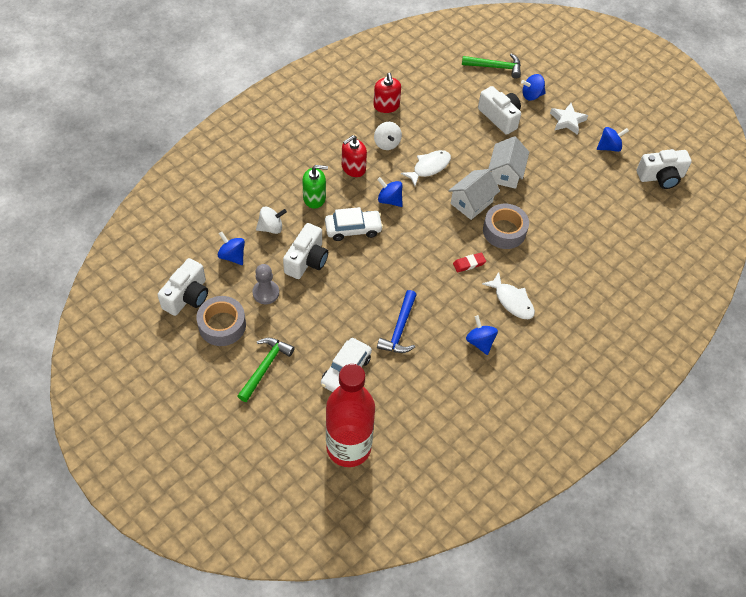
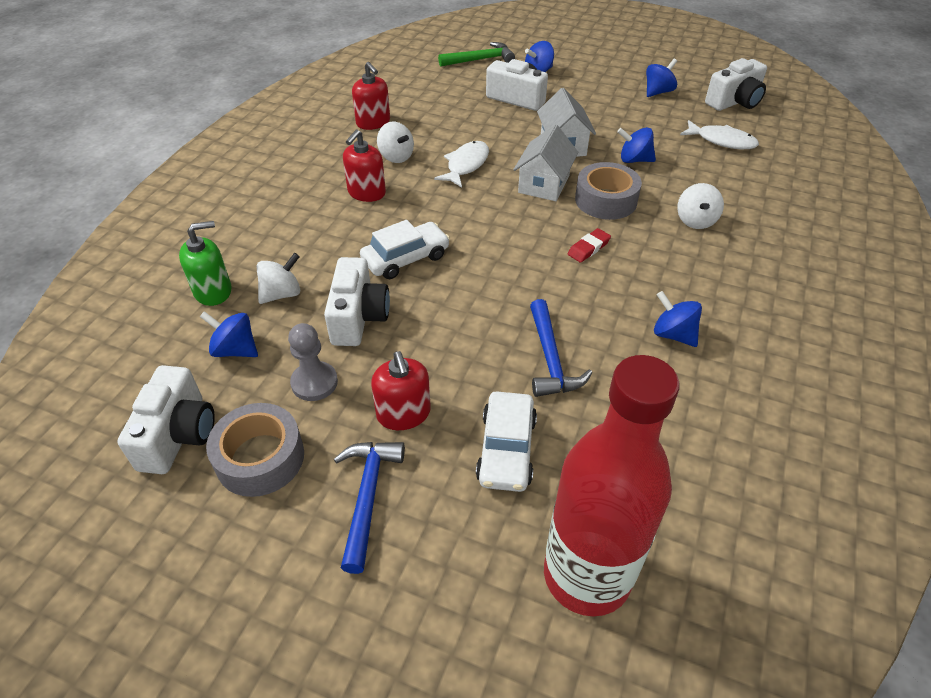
camera: 20 degrees left, 10 degrees down
green hammer [238,338,295,402] -> blue hammer [334,442,405,574]
green soap dispenser [302,165,328,209] -> green soap dispenser moved to [179,221,232,306]
blue spinning top [377,177,403,207] -> blue spinning top moved to [617,127,656,163]
white fish [482,272,535,319] -> white fish moved to [680,120,759,149]
white star [550,103,588,135] -> none
none -> red soap dispenser [371,351,431,430]
none -> white spinning top [677,183,724,229]

